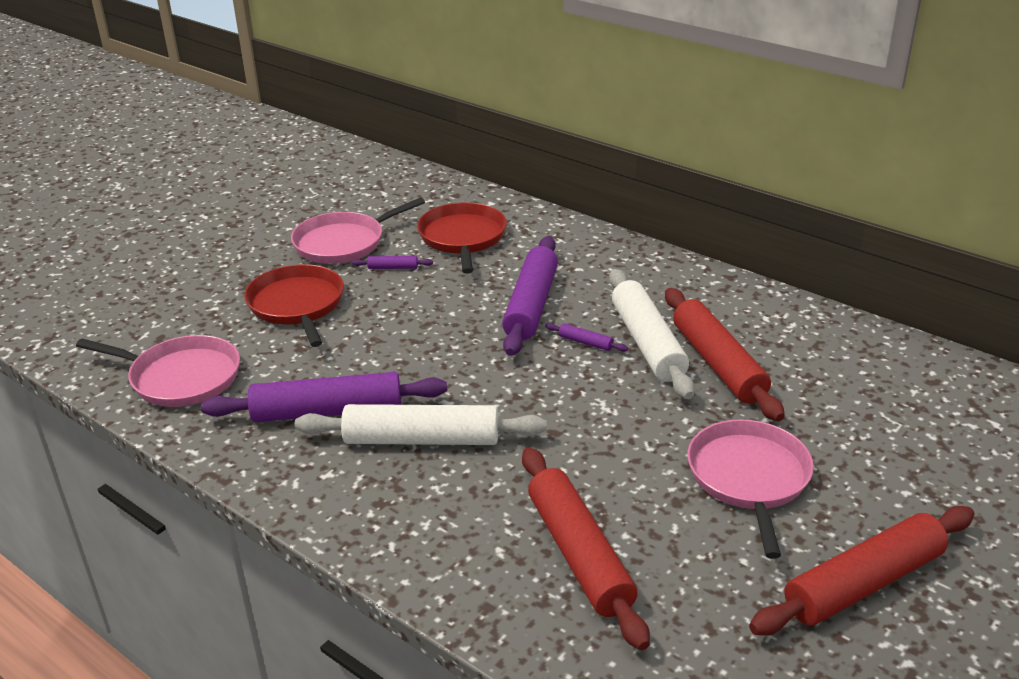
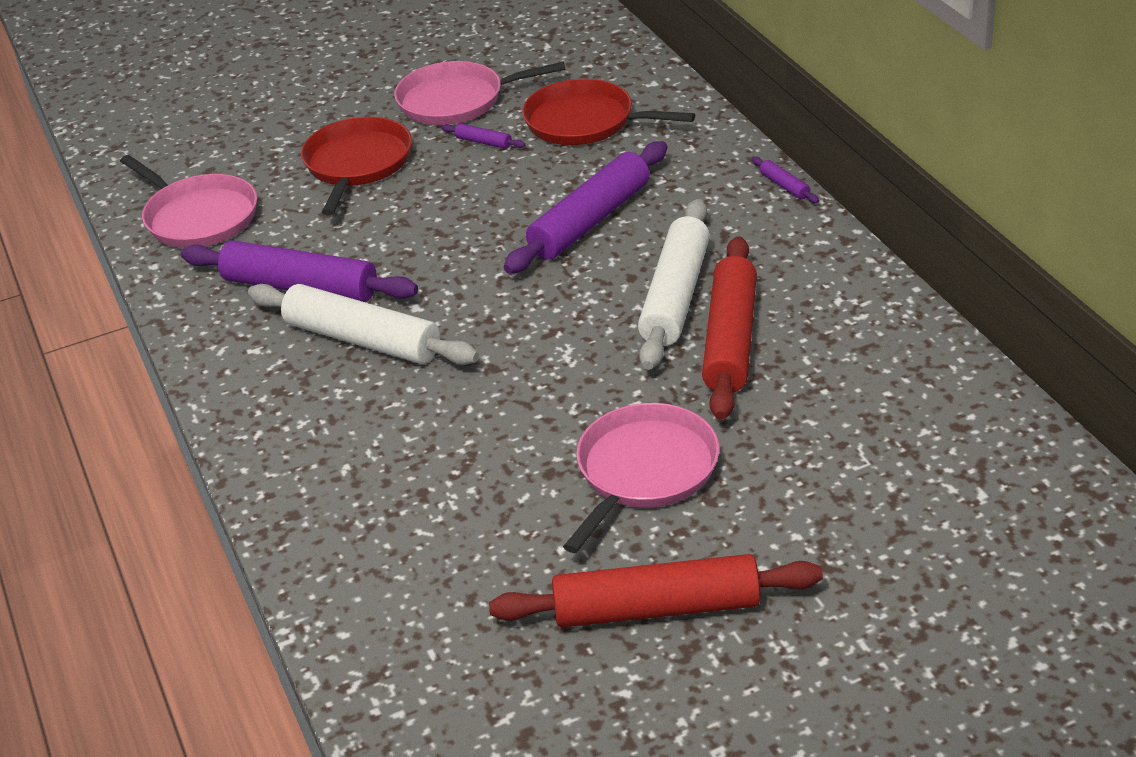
camera: 30 degrees right, 5 degrees up
red pan [417,202,507,274] -> red pan turned 90 degrees counterclockwise [522,79,695,145]
red rolling pin [522,447,650,650] -> none
purple rolling pin [545,323,628,352] -> purple rolling pin moved to [752,157,819,203]

